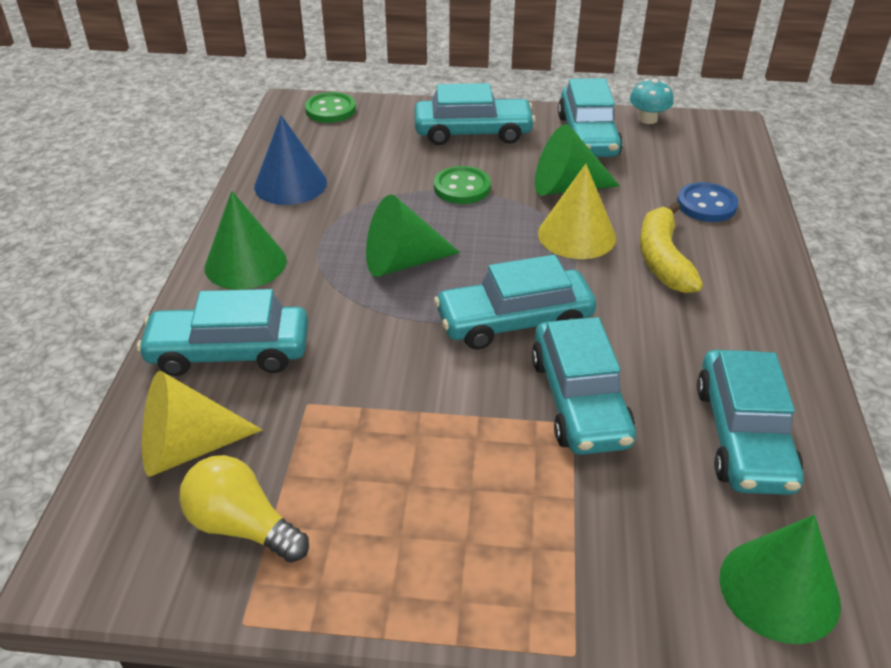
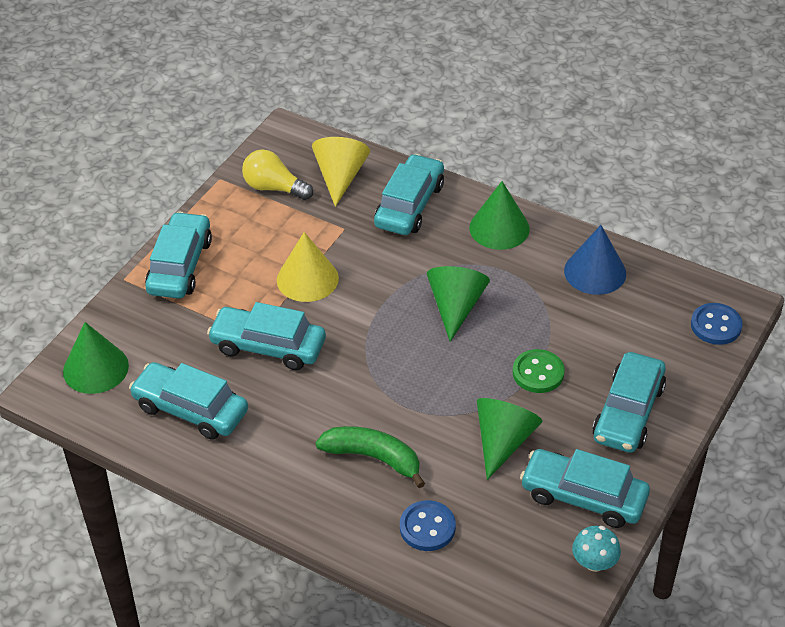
camera: 115 degrees right, 5 degrees up
yellow light bulb [179,455,309,563] -> yellow light bulb turned 120 degrees counterclockwise [242,149,313,200]
green button [305,92,356,123] -> blue button [691,303,743,345]
turquoise car [434,255,596,349] -> turquoise car moved to [145,212,212,299]
yellow cone [538,164,616,259] -> yellow cone moved to [277,232,339,302]
yellow banana [640,202,703,293] -> green banana [316,426,425,488]

